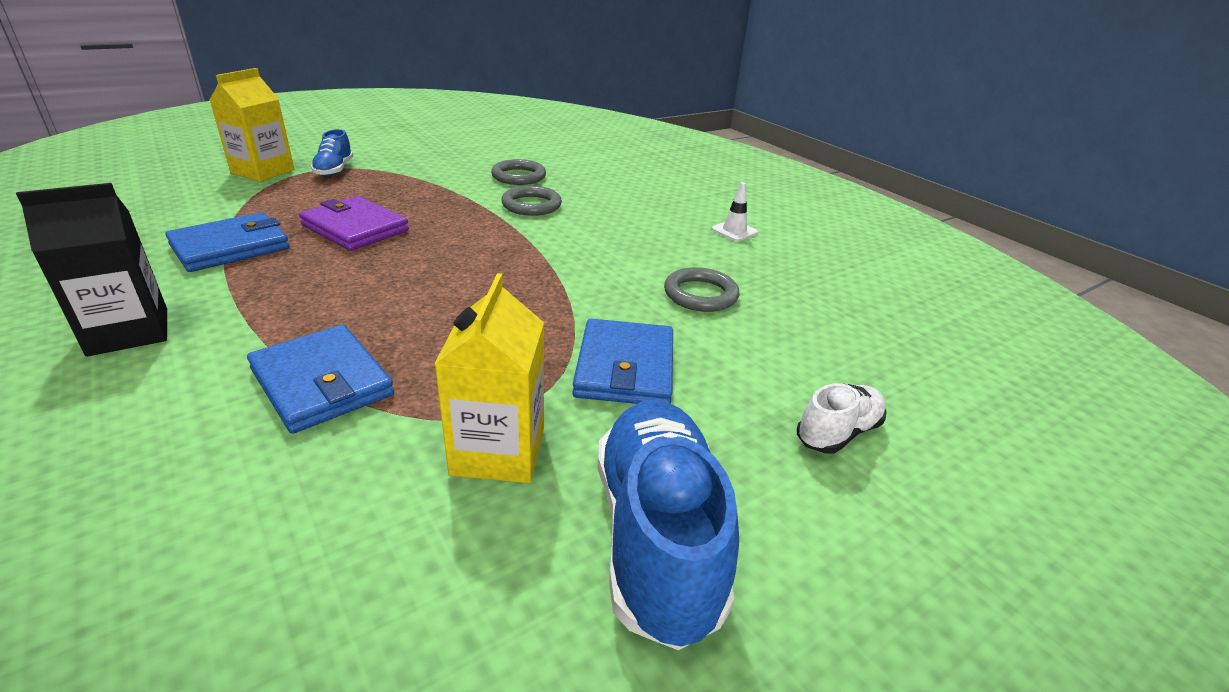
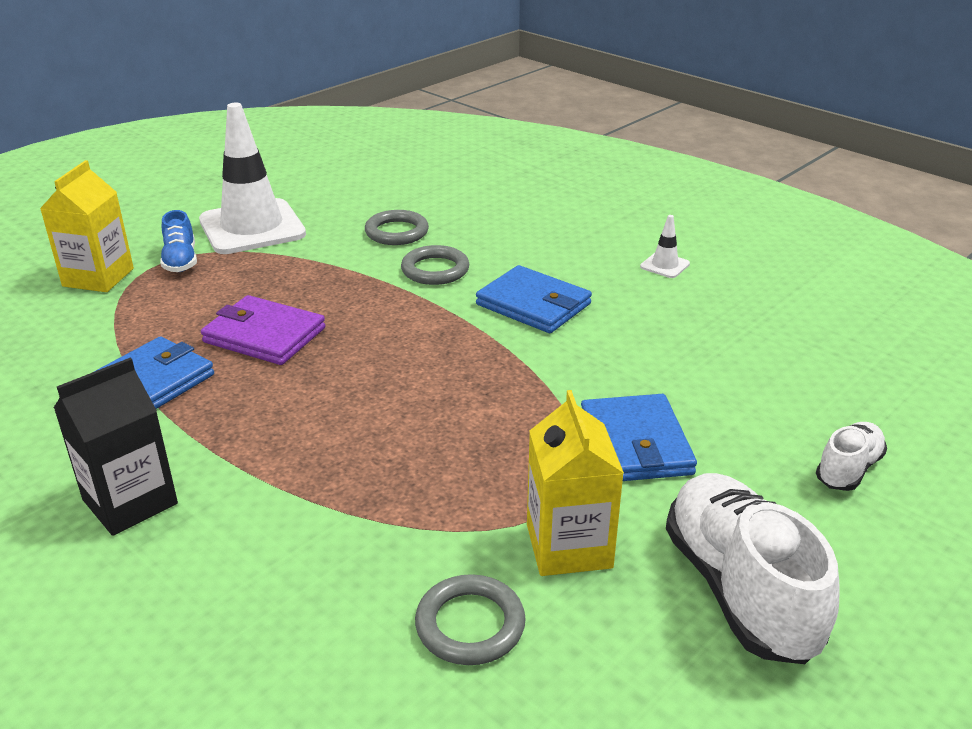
camera: 10 degrees left, 0 degrees up
blue wallet [247,325,394,434] -> blue wallet moved to [476,265,592,333]
blue shoe [598,400,739,650] -> white shoe [666,473,840,664]
grey ring [664,267,739,312] -> grey ring moved to [415,574,526,665]
none -> white traffic cone [199,103,306,254]

